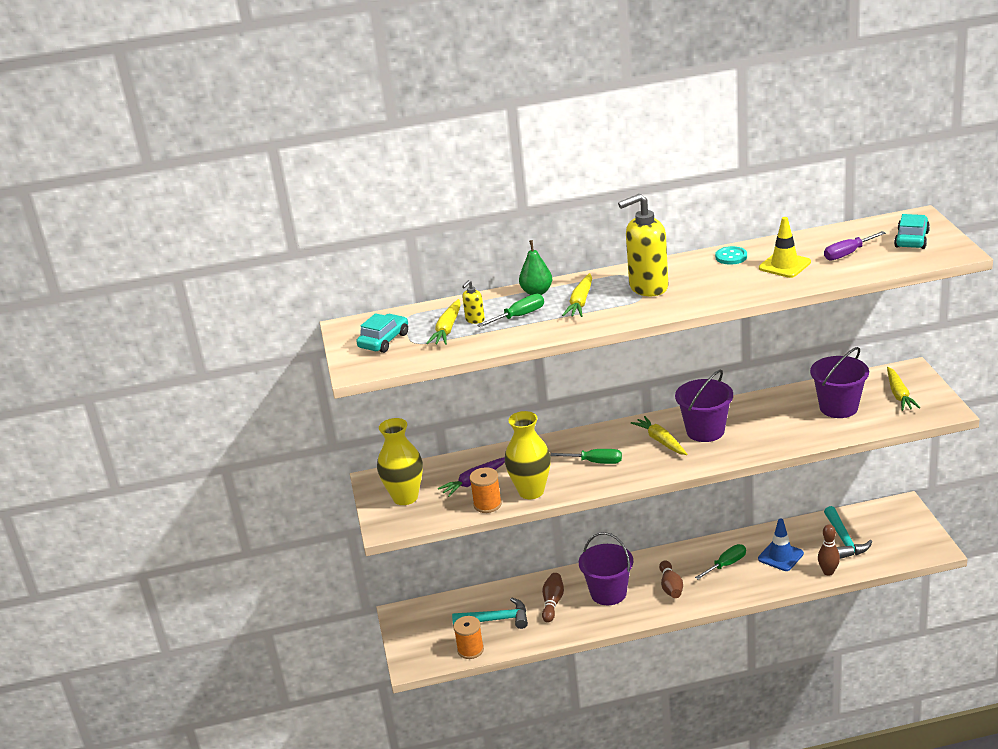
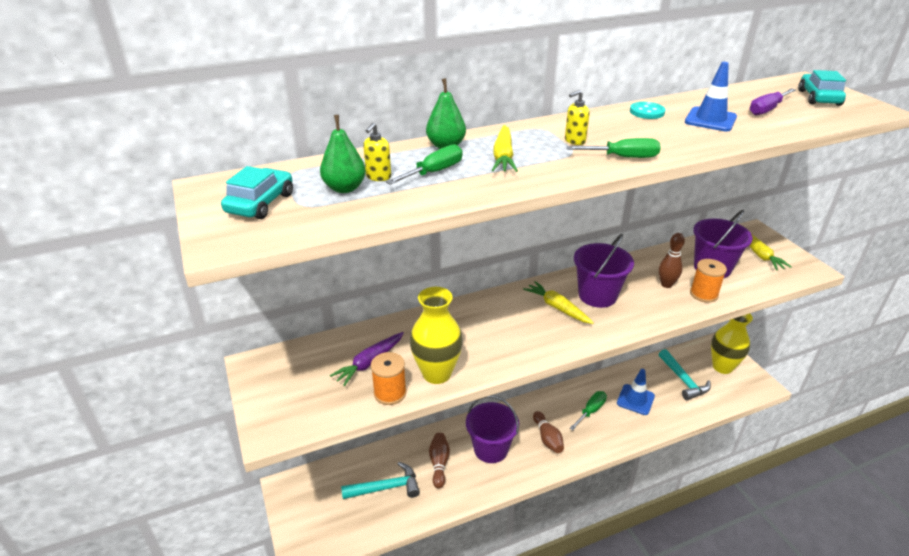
camera: 15 degrees left, 5 degrees up
yellow vase [377,418,423,505] -> yellow vase moved to [711,314,753,374]
yellow carrot [426,299,461,345] -> green pear [320,115,366,193]
orange spool [453,616,484,659] -> orange spool moved to [690,259,727,303]
green screwdriver [550,449,622,464] -> green screwdriver moved to [566,138,661,158]
yellow soap dispenser [618,194,668,296] -> yellow soap dispenser [565,90,590,145], size x0.44
yellow traffic cone [759,217,811,278] -> blue traffic cone [685,62,737,131]
brown bowling pin [818,524,840,576] -> brown bowling pin moved to [659,233,685,288]

